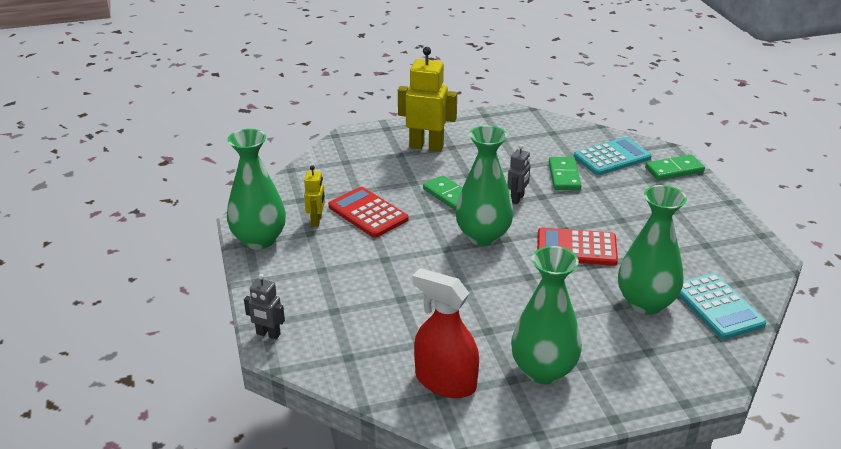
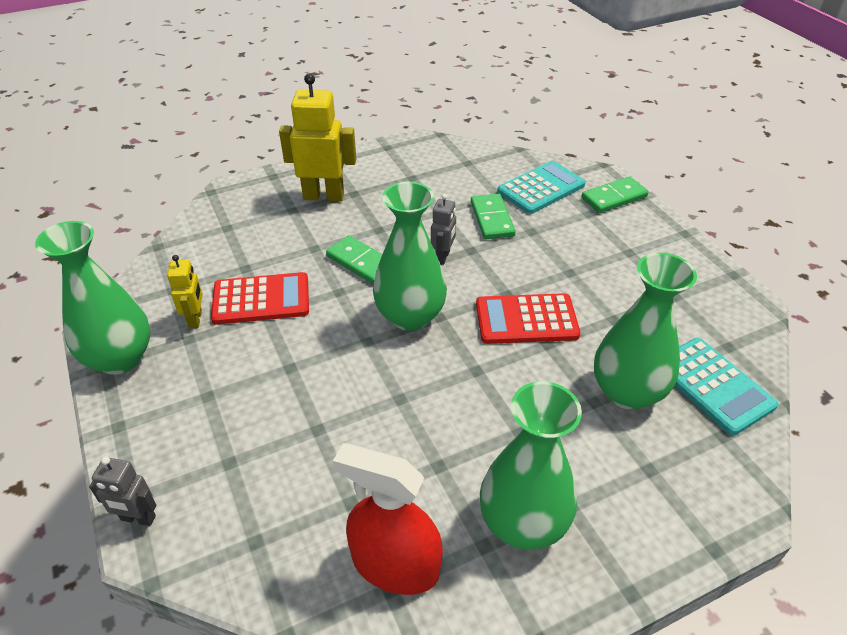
camera: 10 degrees left, 10 degrees up
red calculator [328,187,408,238] -> red calculator turned 135 degrees clockwise [211,272,309,325]

